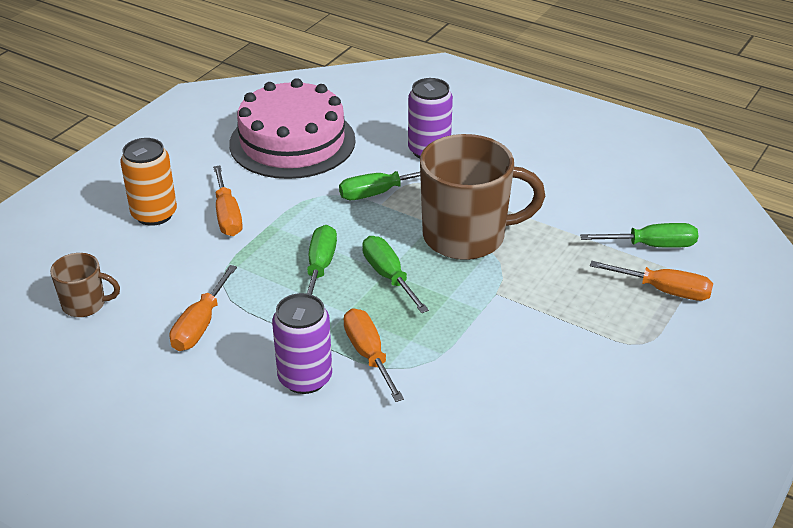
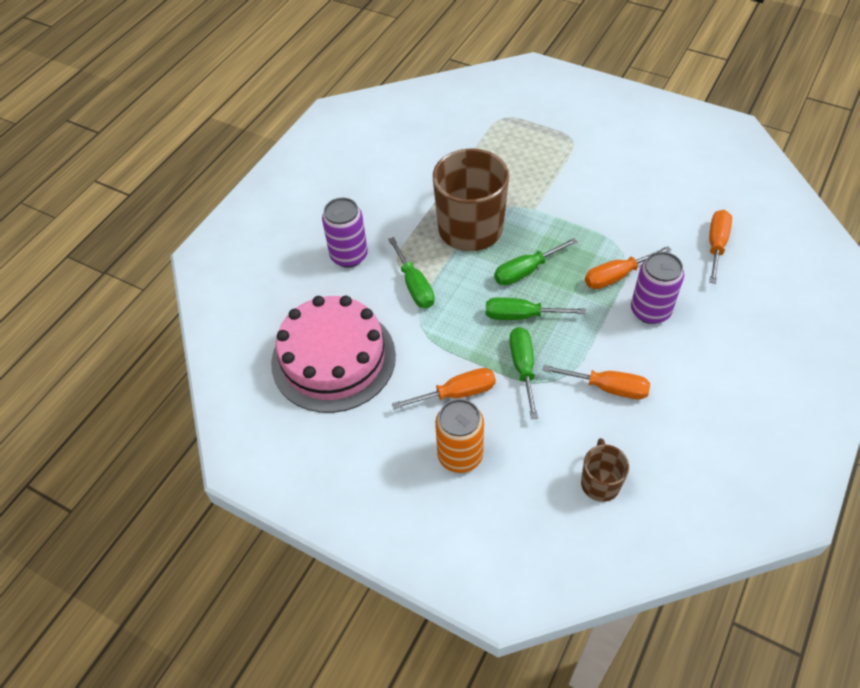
camera: 90 degrees left, 15 degrees up
green screwdriver [580,223,698,248] -> green screwdriver moved to [509,327,538,419]
orange screwdriver [590,261,713,301] -> orange screwdriver moved to [709,210,732,284]

